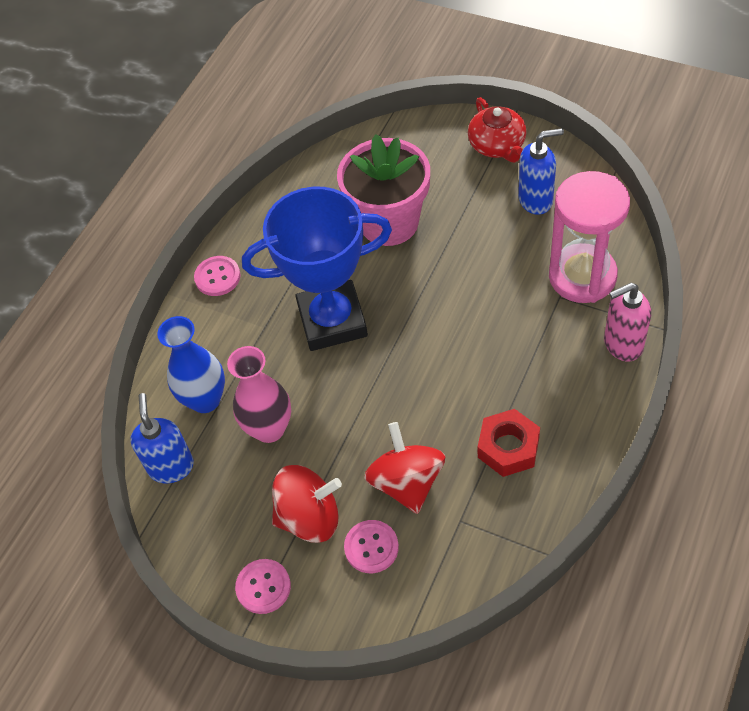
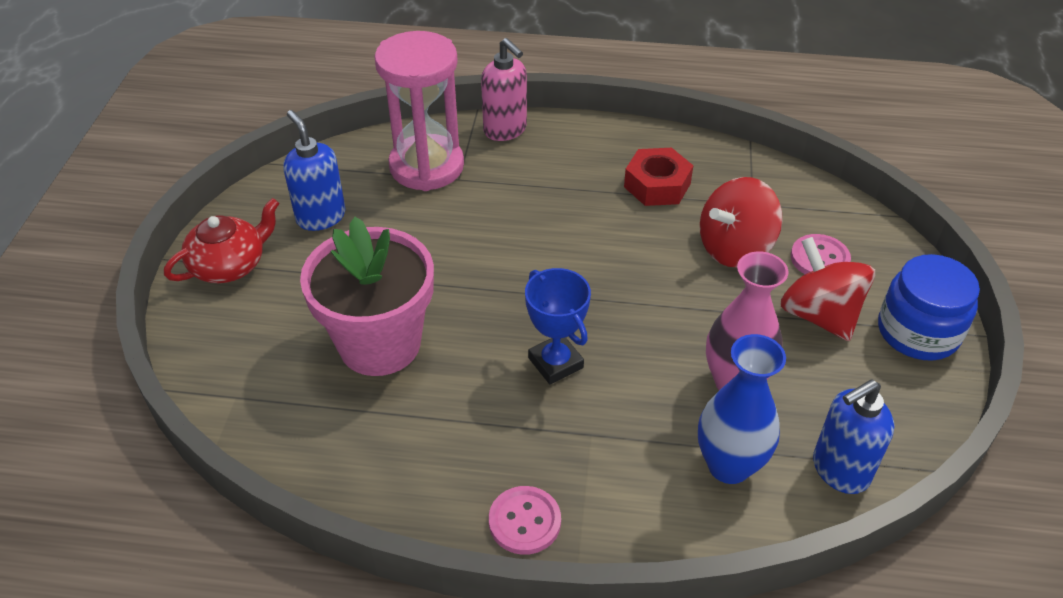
camera: 115 degrees left, 10 degrees down
pink button [235,559,291,614] -> blue jar [878,254,980,361]
blue trophy [242,187,392,351] -> blue trophy [525,268,591,384], size x0.52

